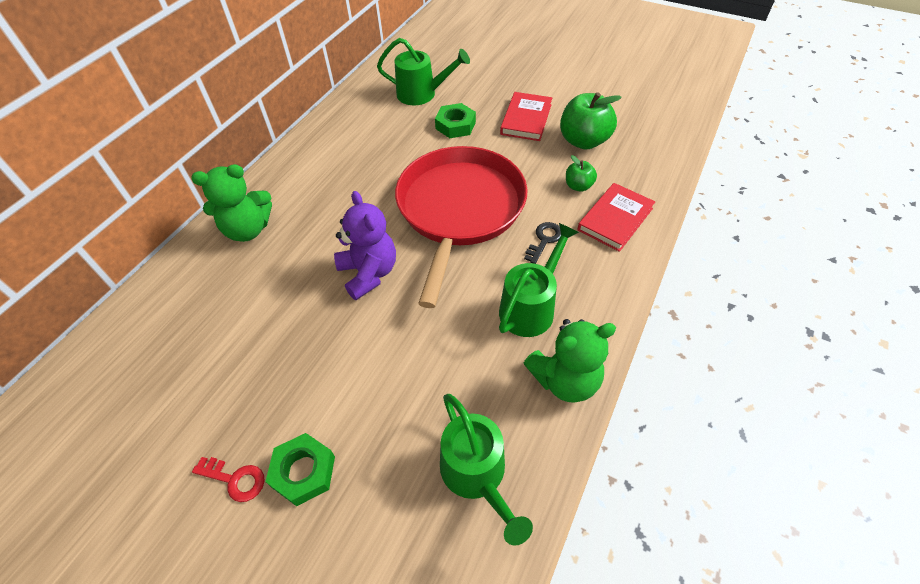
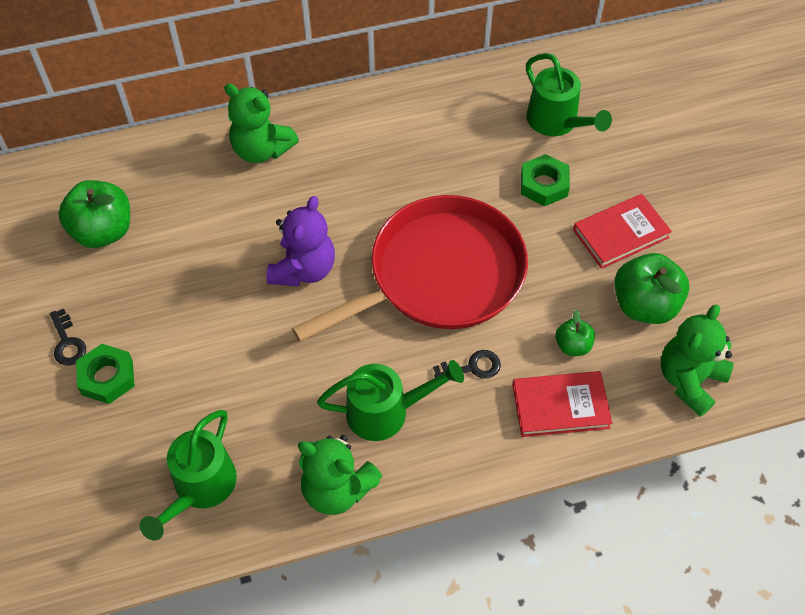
camera: 45 degrees right, 5 degrees up
red key [192,457,264,502] -> black key [50,309,86,365]
none -> green apple [58,180,130,248]
none -> green teddy bear [661,304,733,417]

